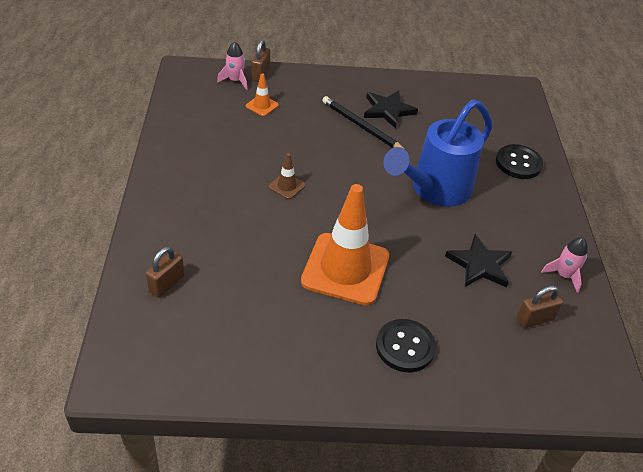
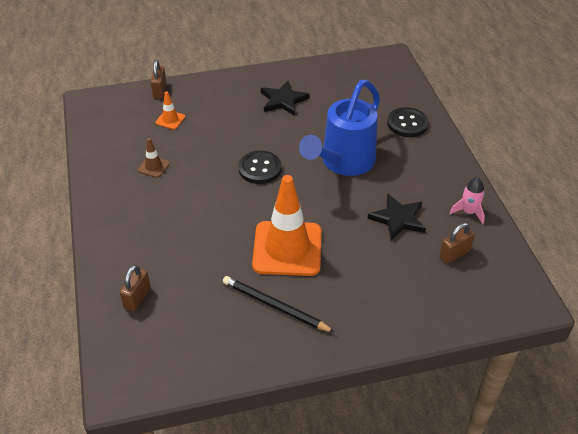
camera: 10 degrees left, 0 degrees up
pink rocket [217,42,247,90] -> none
brown traffic cone [269,153,306,199] -> brown traffic cone moved to [138,138,170,178]
black pencil [322,96,404,149] -> black pencil moved to [223,276,334,332]
black button [376,319,436,372] -> black button moved to [238,151,282,184]

